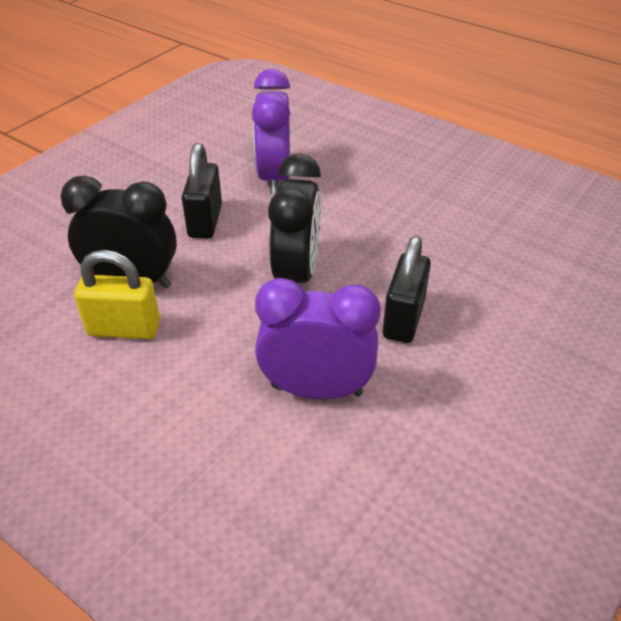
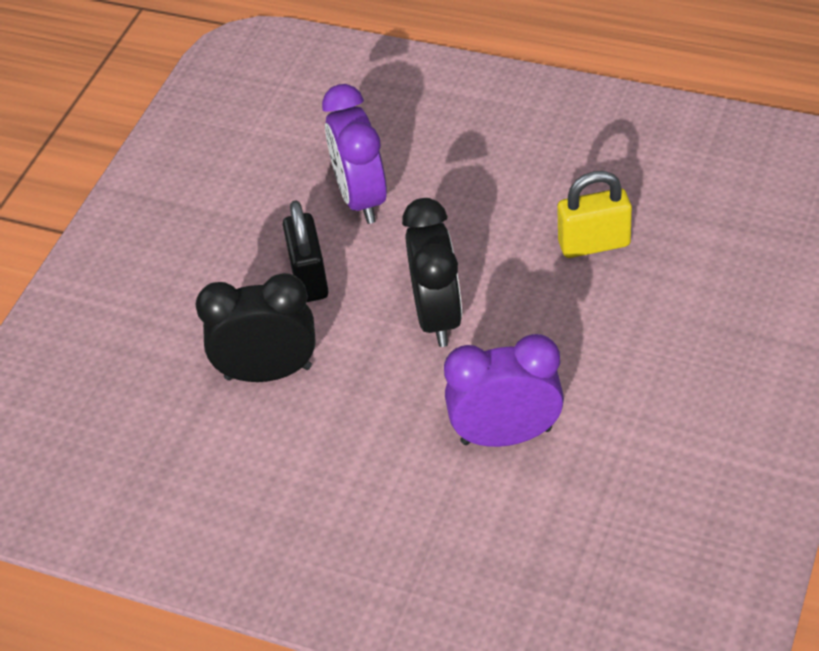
camera: 10 degrees left, 5 degrees up
yellow padlock [74,250,160,339] -> yellow padlock moved to [557,171,632,258]
black padlock [383,236,431,343] -> none

